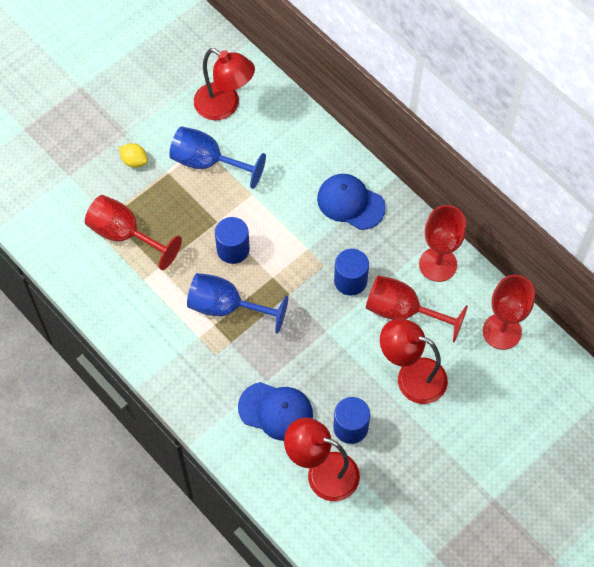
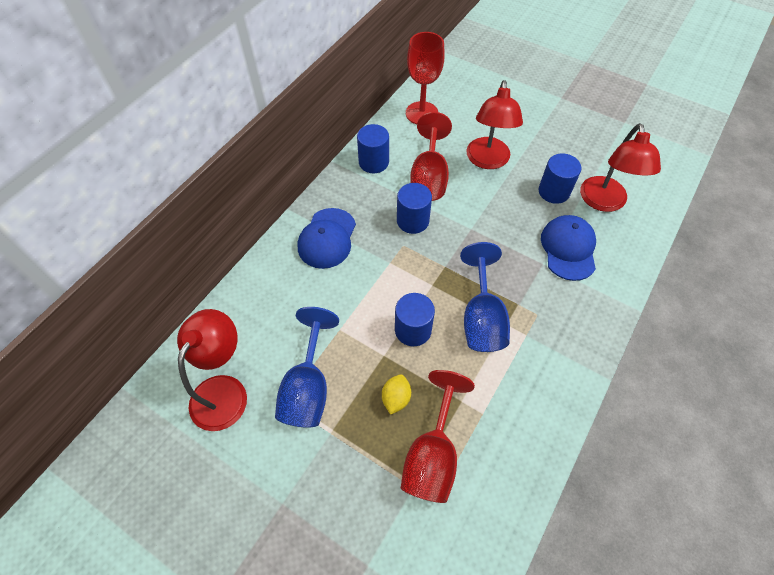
camera: 105 degrees left, 5 degrees down
yellow lemon [119,143,148,168] -> yellow lemon moved to [382,374,411,415]
red goblet [419,205,466,282] -> blue cylinder [357,124,389,173]

